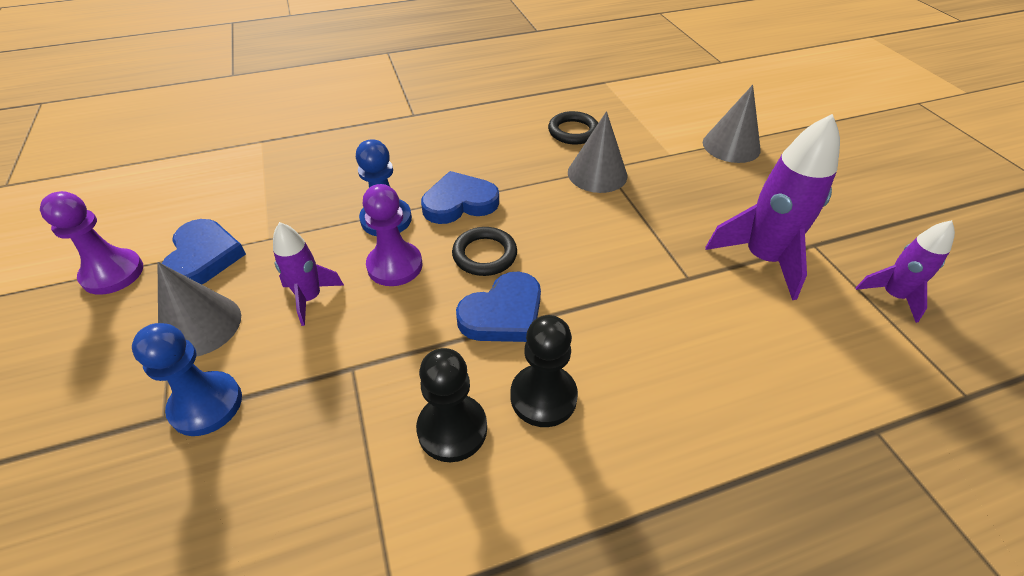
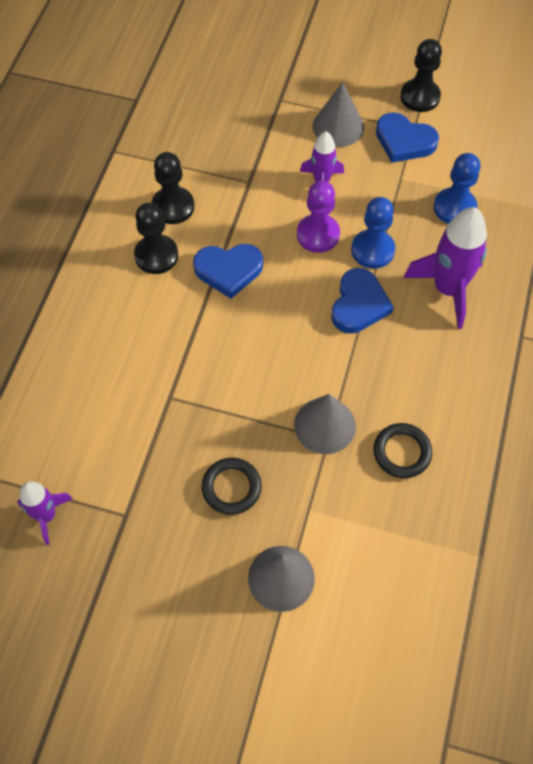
camera: 125 degrees right, 15 degrees up
purple pawn [40,191,143,295] -> black pawn [400,39,442,112]
blue pawn [132,323,242,436] -> blue pawn moved to [434,153,480,224]
black ring [452,227,517,276] -> black ring moved to [202,458,262,515]
blue heart [456,272,541,342] -> blue heart turned 90 degrees counterclockwise [193,244,263,299]
purple rocket [705,114,840,300] -> purple rocket moved to [404,207,487,329]

